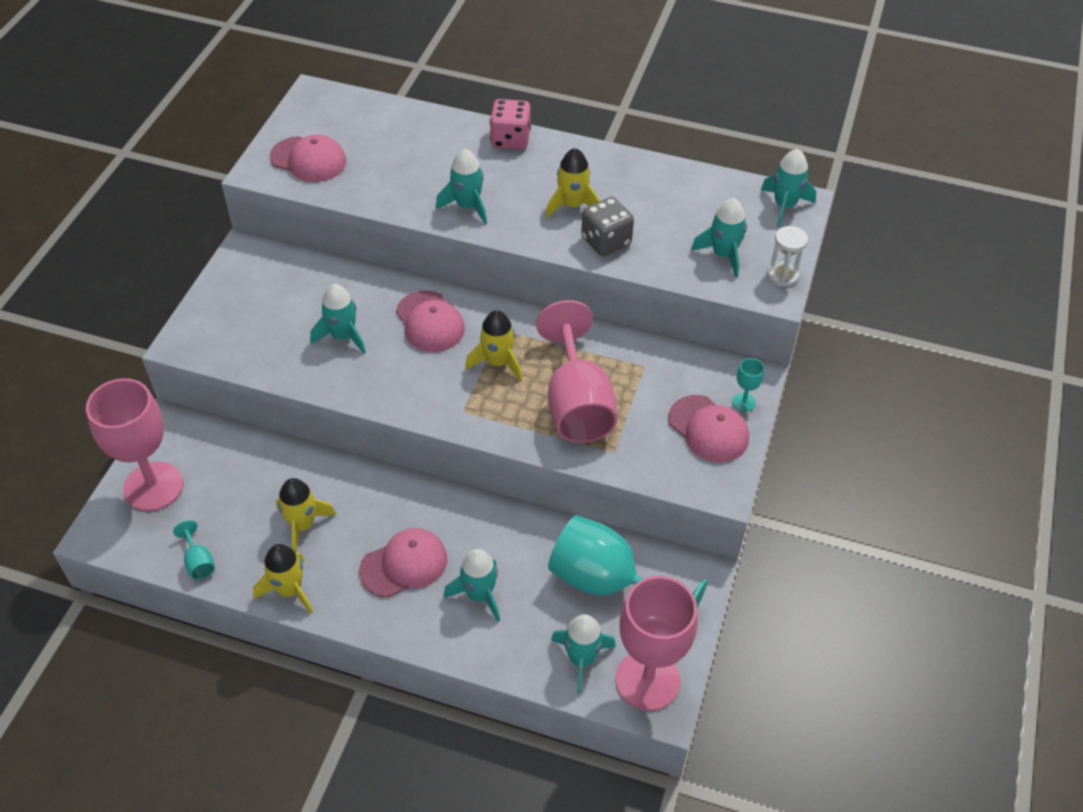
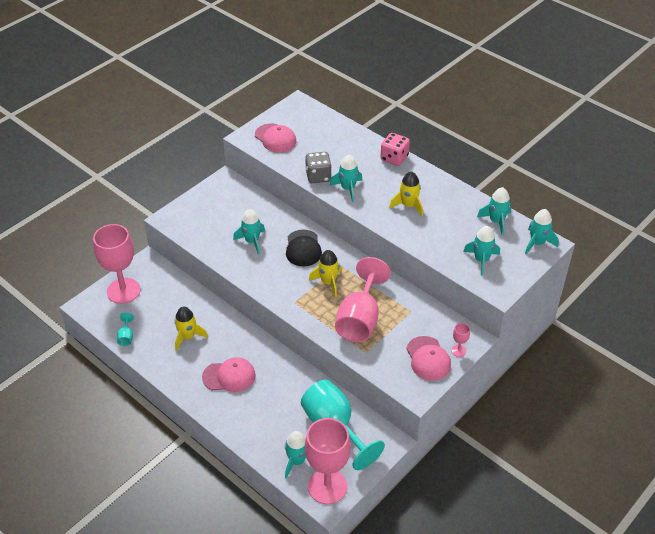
camera: 25 degrees right, 5 degrees down
yellow rocket [253,544,313,614] -> none
pink cap [396,291,465,352] -> black cap [286,230,322,266]
turquoise rocket [444,549,500,622] -> turquoise rocket moved to [477,187,511,236]
grey dice [581,197,634,256] -> grey dice moved to [305,152,332,183]
turquoise goblet [732,358,764,412] -> pink goblet [451,323,470,357]
white hourglass [767,226,808,287] -> none

